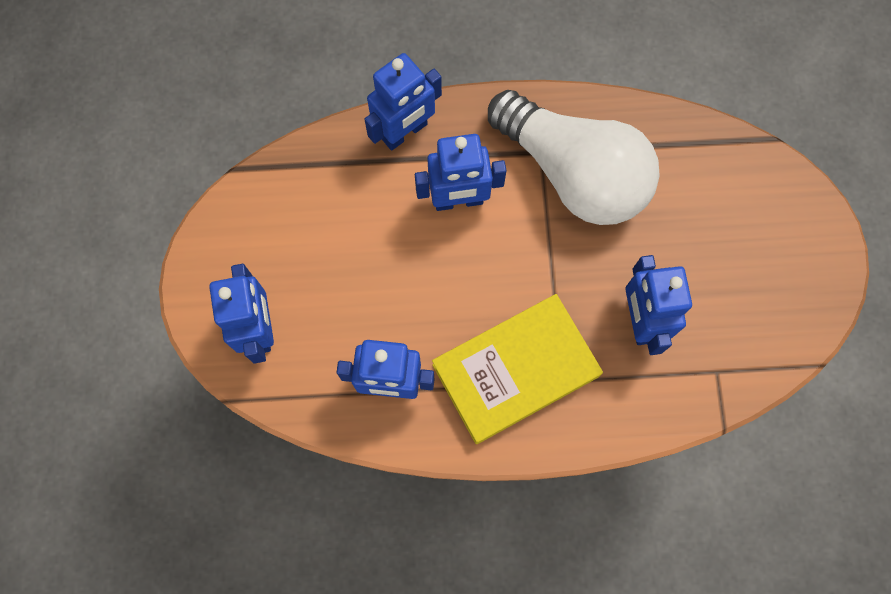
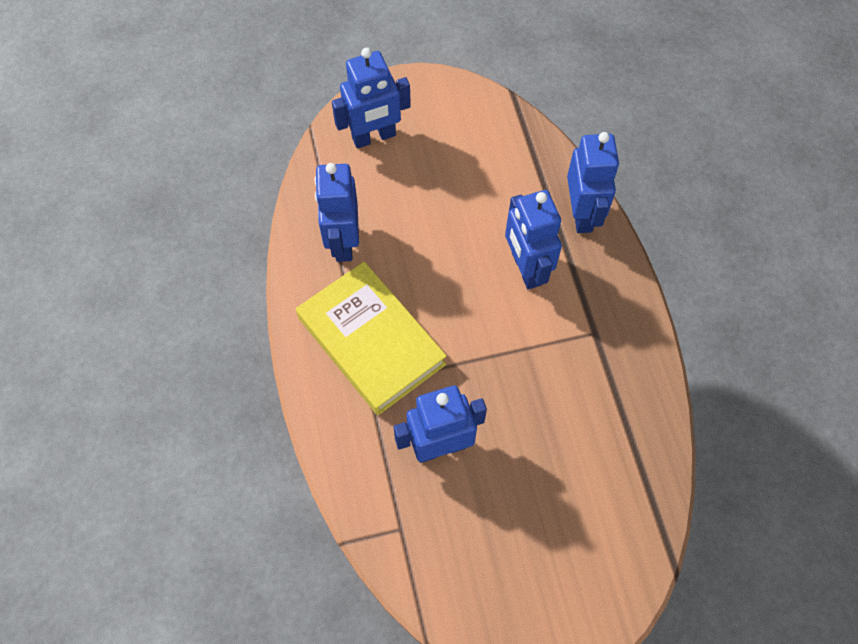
camera: 80 degrees right, 10 degrees down
blue robot [364,53,442,151] -> blue robot turned 135 degrees counterclockwise [567,132,619,233]
white light bulb [488,90,660,225] -> none

